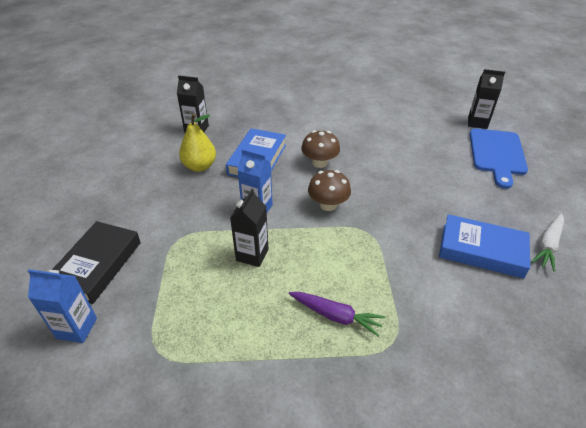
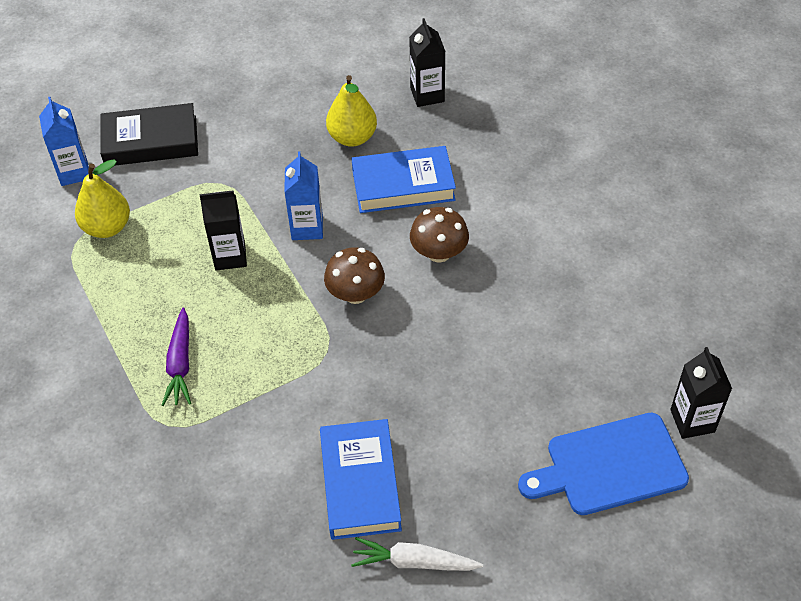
camera: 65 degrees right, 10 degrees up
none -> yellow pear [75,159,130,238]

